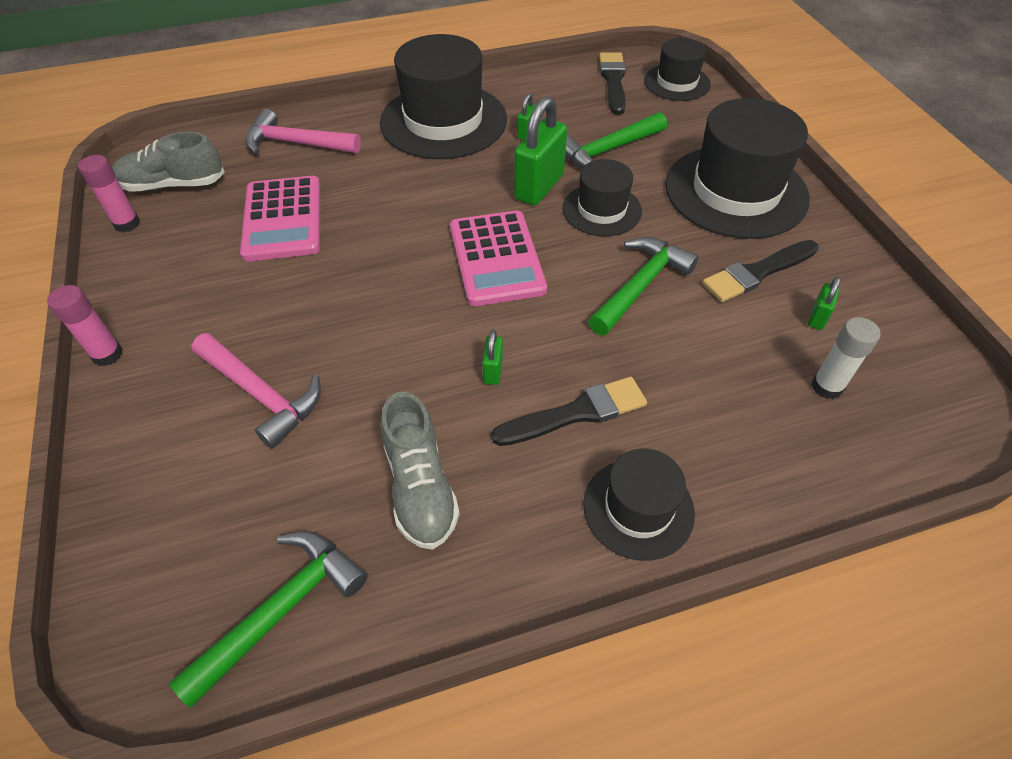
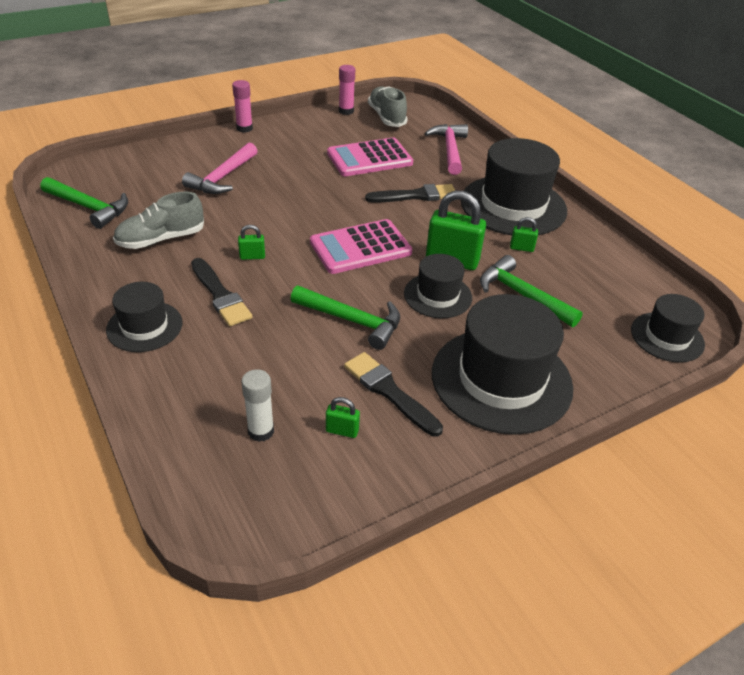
camera: 75 degrees right, 10 degrees down
black brush [599,52,626,115] -> black brush moved to [365,184,455,203]

